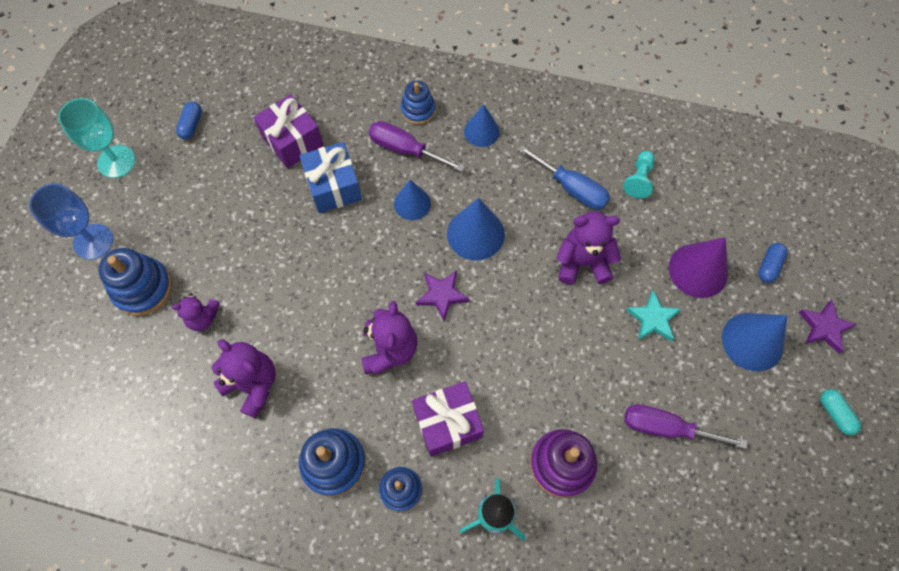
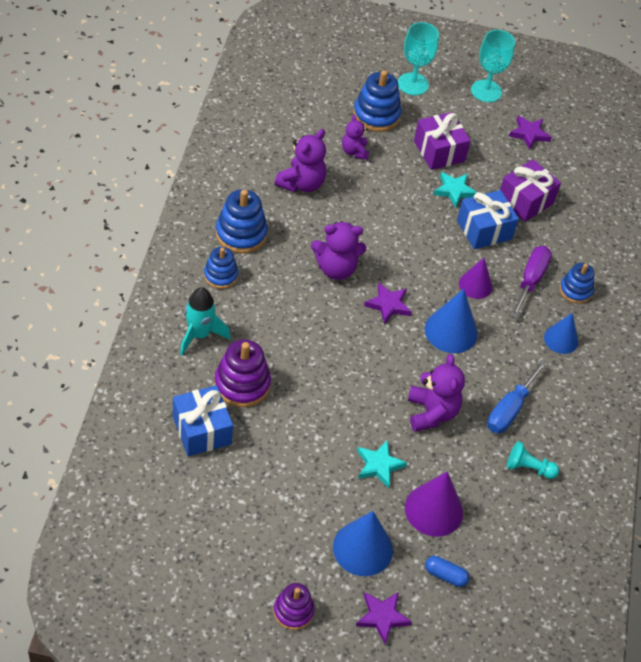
camera: 80 degrees right, 15 degrees down
blue goblet [29,184,113,260] -> turquoise goblet [398,22,439,95]
blue capsule [176,101,202,139] -> purple star [509,115,552,150]
blue cone [394,180,431,220] -> purple cone [459,258,492,299]
purple gift [412,381,484,457] -> purple gift moved to [414,112,471,170]
purple screwdriver [624,405,747,449] -> none
turquoise capsule [820,389,861,435] -> purple stacking toy [273,583,314,630]
none -> blue gift [173,385,233,456]
none -> turquoise star [433,172,477,208]

